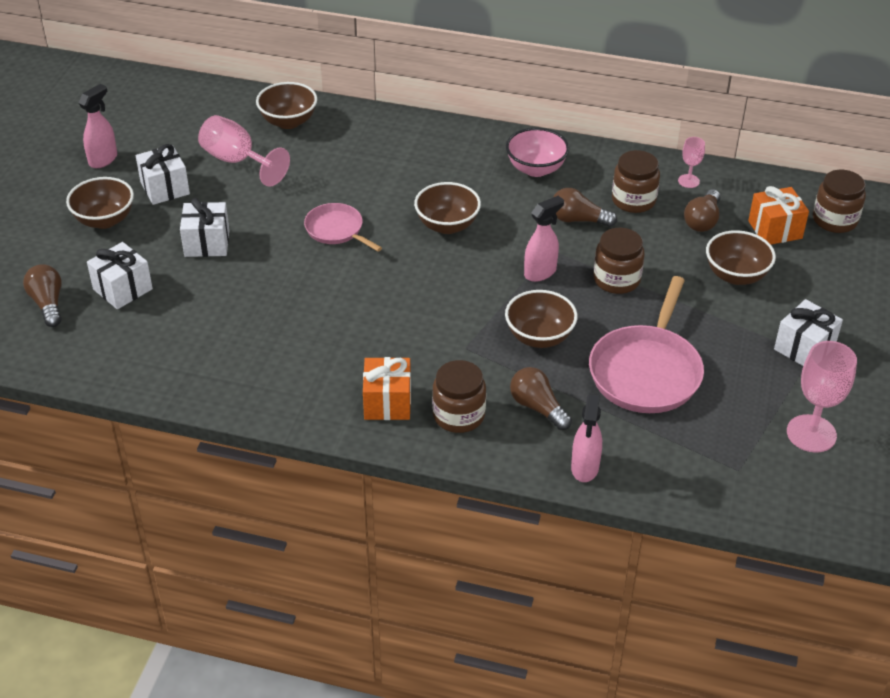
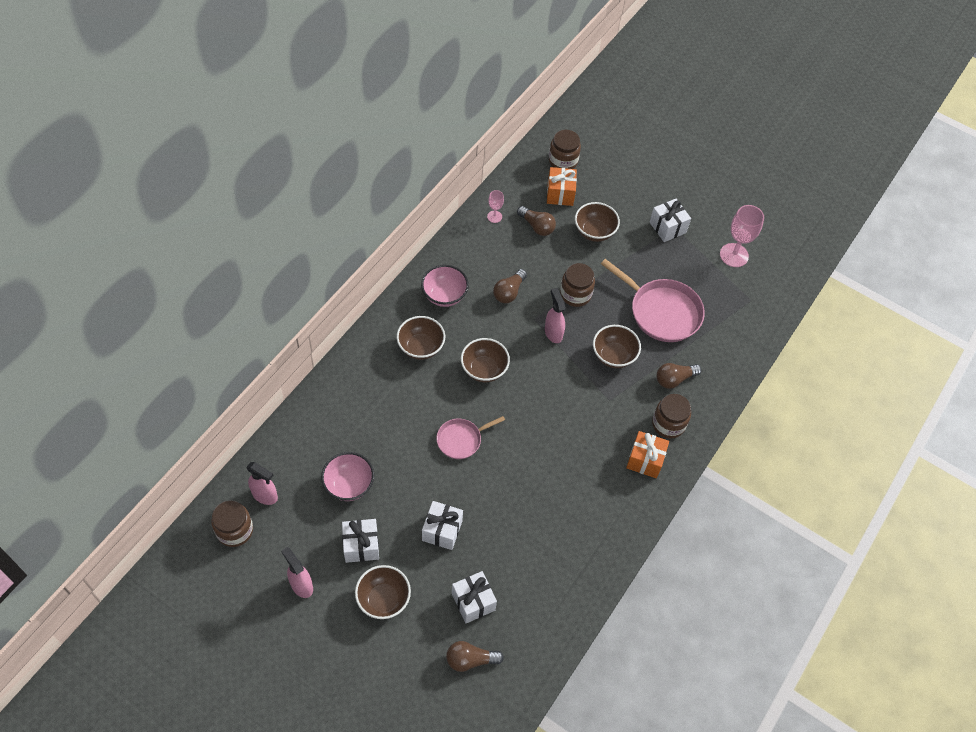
camera: 75 degrees left, 15 degrees up
pink goblet [198,115,290,187] -> pink bowl [321,452,374,501]
brown bowl [256,82,317,129] -> brown bowl moved to [397,316,445,360]
pink spray bottle [571,394,602,482] -> pink spray bottle moved to [246,462,278,505]
brown jar [612,150,660,213] -> brown jar moved to [211,500,253,547]

